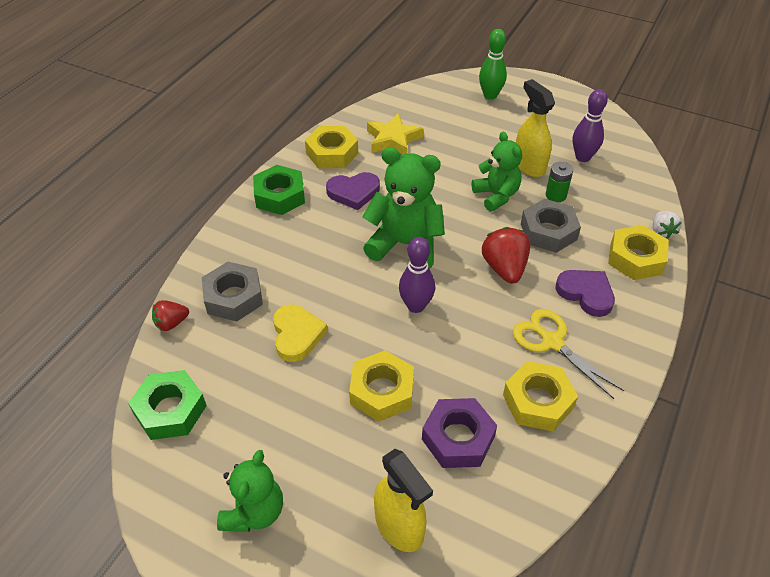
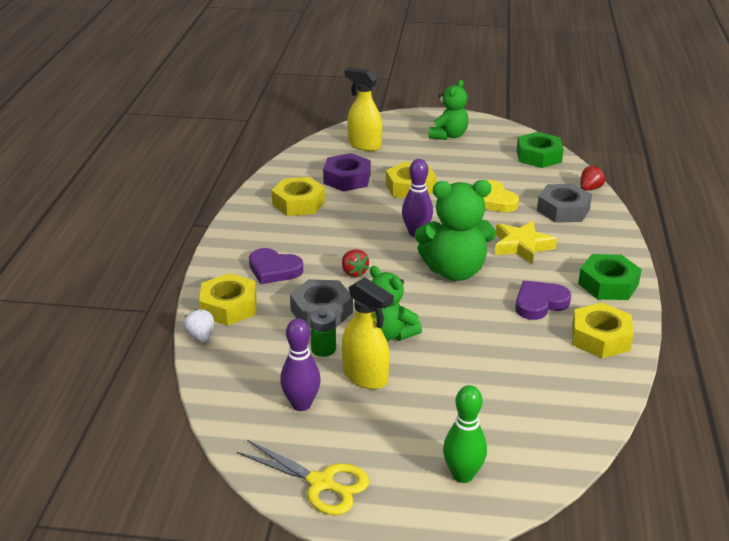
camera: 160 degrees right, 15 degrees down
green teddy bear [217,450,283,532] -> green teddy bear turned 150 degrees counterclockwise [429,80,469,140]
yellow star [367,113,424,154] -> yellow star moved to [495,220,557,265]
red strawberry [482,227,530,284] -> red strawberry [342,249,369,277], size x0.60
yellow scissors [513,309,624,399] -> yellow scissors moved to [237,440,369,515]

